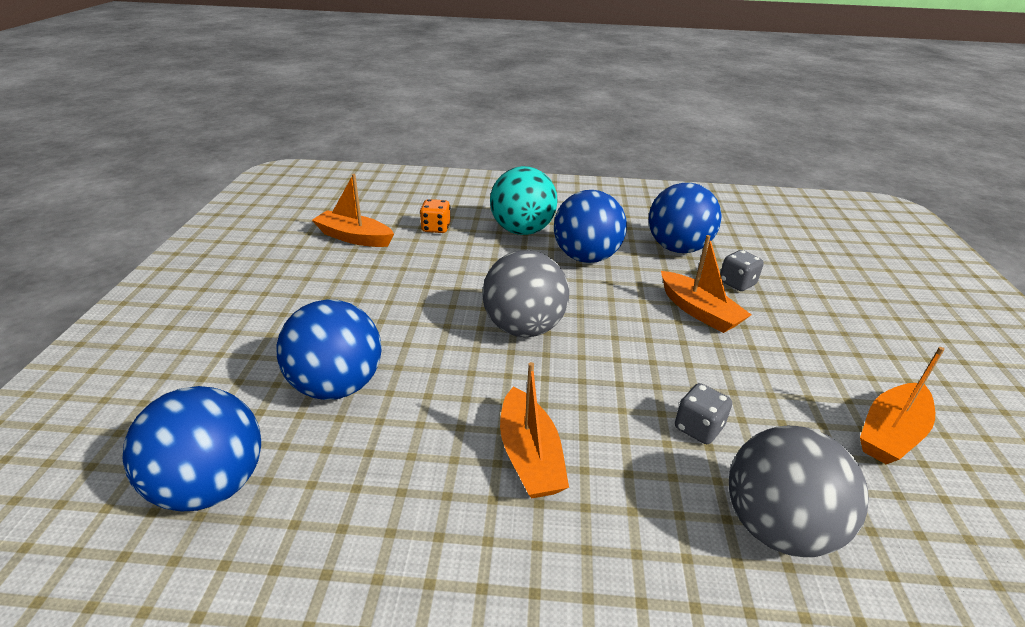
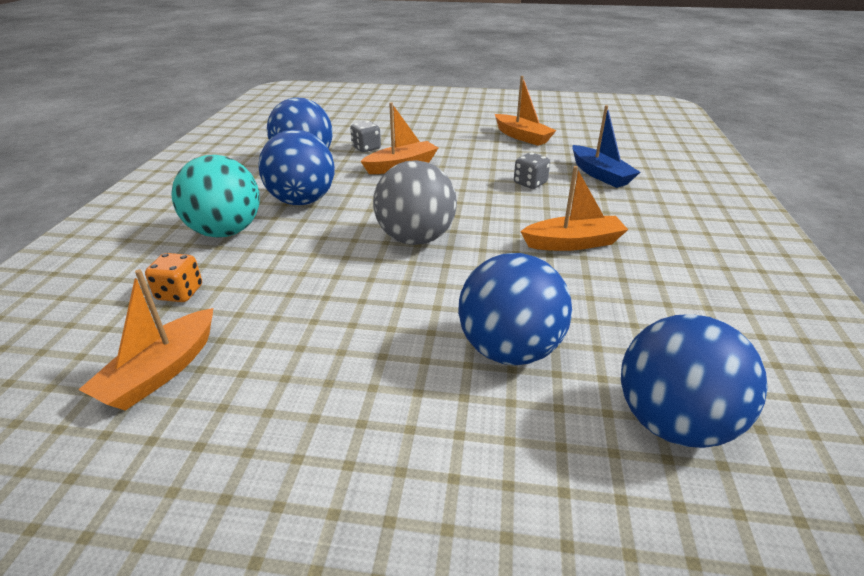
camera: 85 degrees left, 0 degrees up
grey ball [729,426,869,557] -> blue boat [572,105,640,188]

